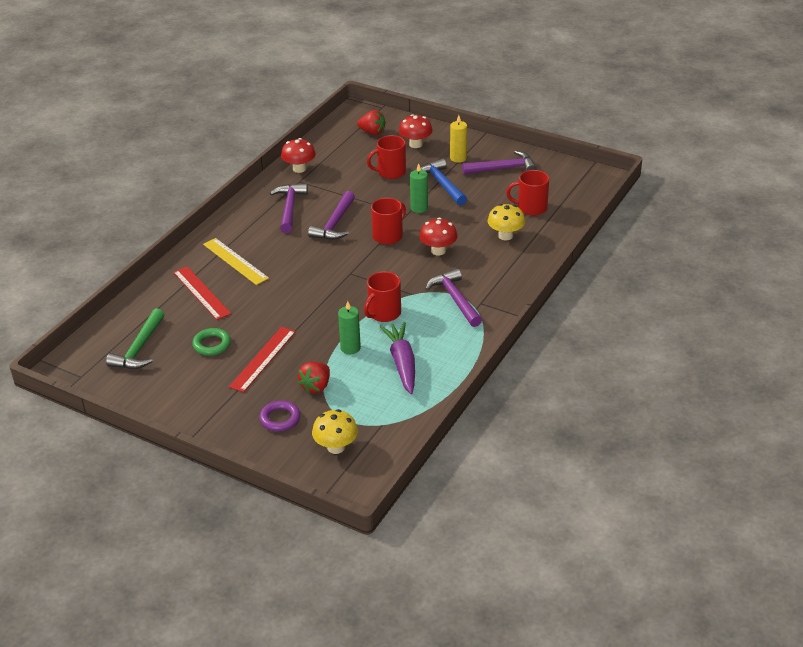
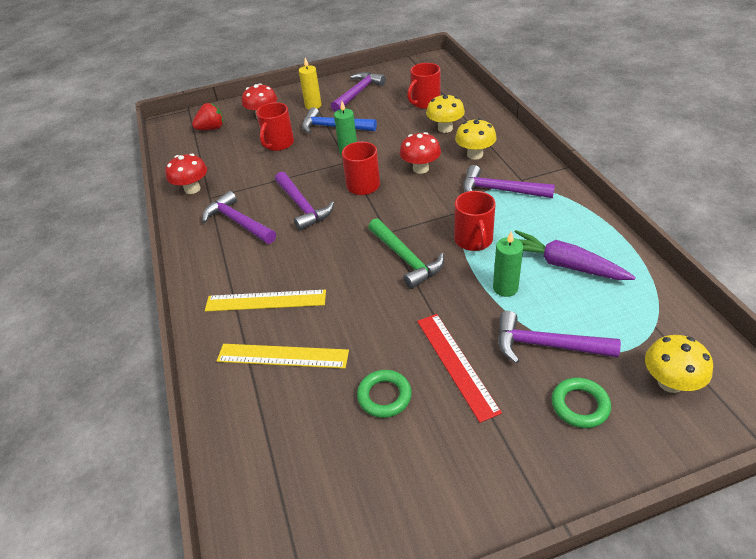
camera: 45 degrees left, 5 degrees up
green hammer [106,308,165,369] -> green hammer moved to [368,218,444,289]
red ruler [173,267,231,320] -> yellow ruler [217,344,349,369]
purple ring [259,400,300,432] -> green ring [552,378,611,428]
red strawberry [298,362,330,393] -> purple hammer [498,311,621,364]
none -> yellow mushroom [455,118,497,160]

